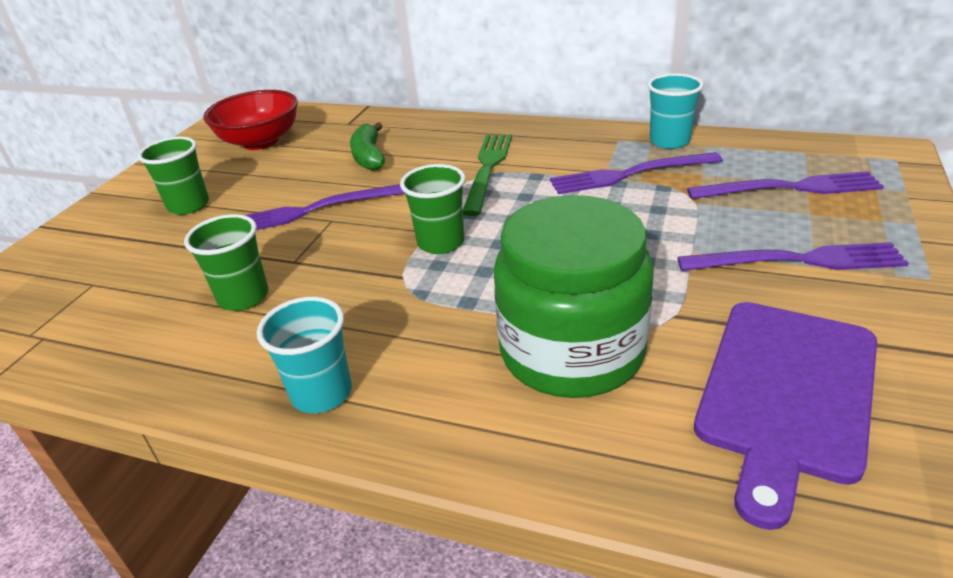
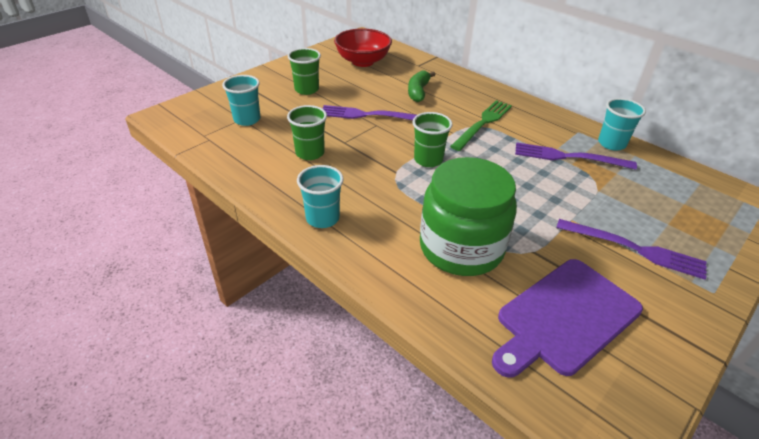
camera: 20 degrees right, 5 degrees up
purple fork [687,171,884,199] -> none
none -> turquoise cup [222,75,260,126]

